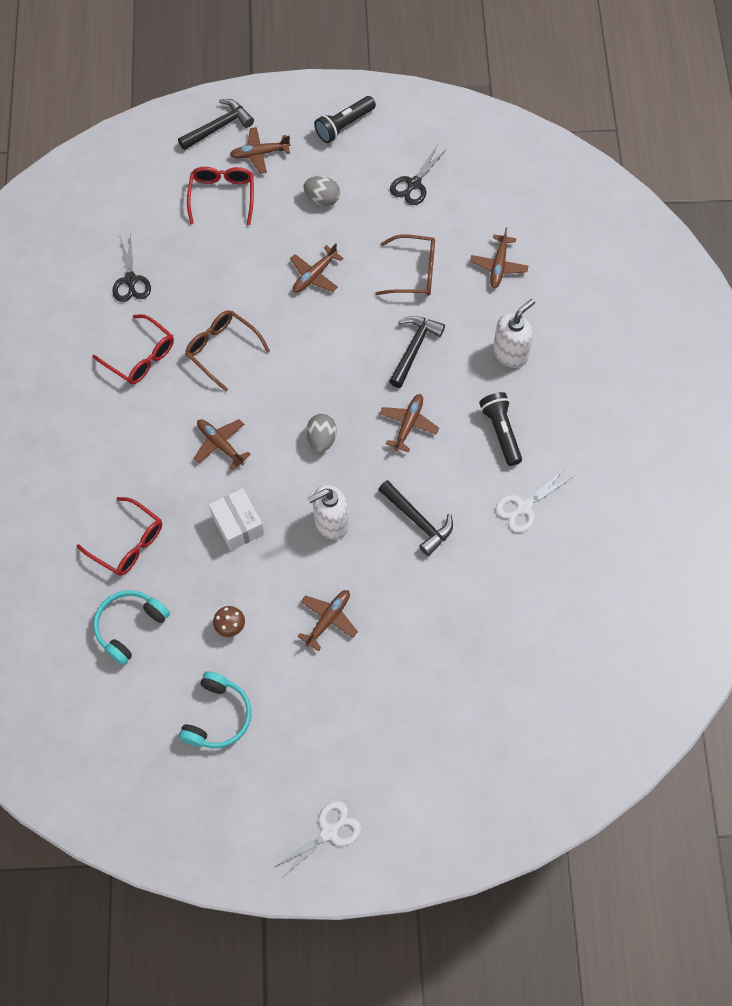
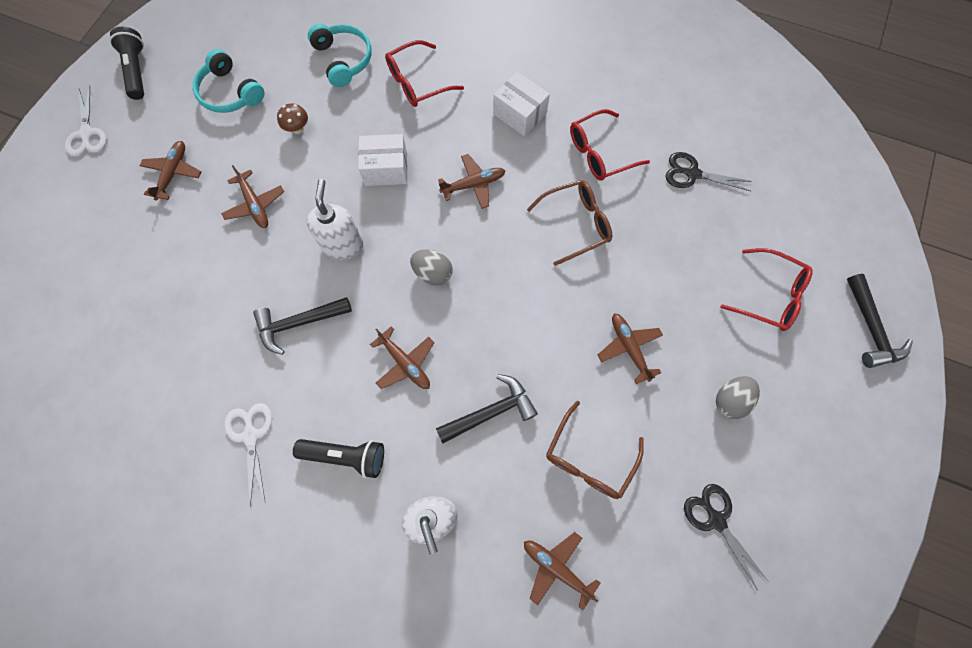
camera: 115 degrees right, 5 degrees up
brown plane [230,127,291,174] -> brown plane moved to [139,141,201,201]
black flashlight [314,96,376,143] -> black flashlight moved to [110,27,144,100]
black hammer [389,316,445,388] -> black hammer turned 75 degrees counterclockwise [436,374,538,443]
none -> white box [493,72,550,136]

